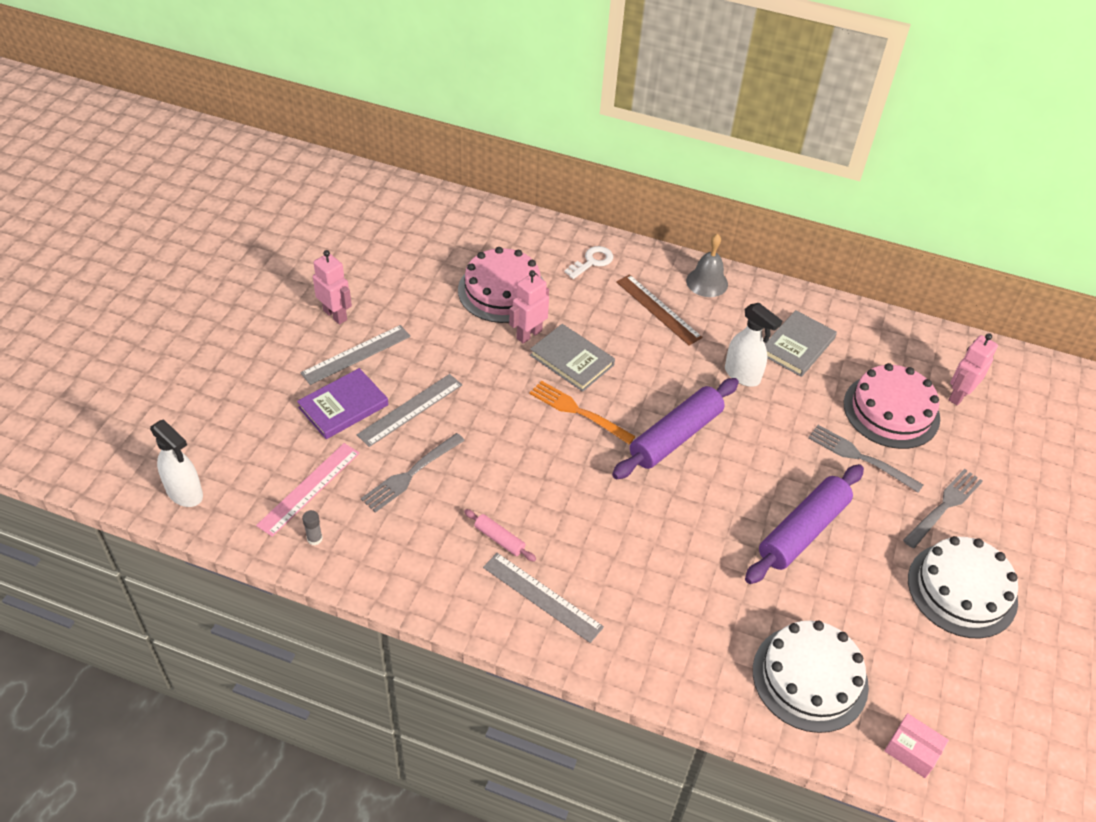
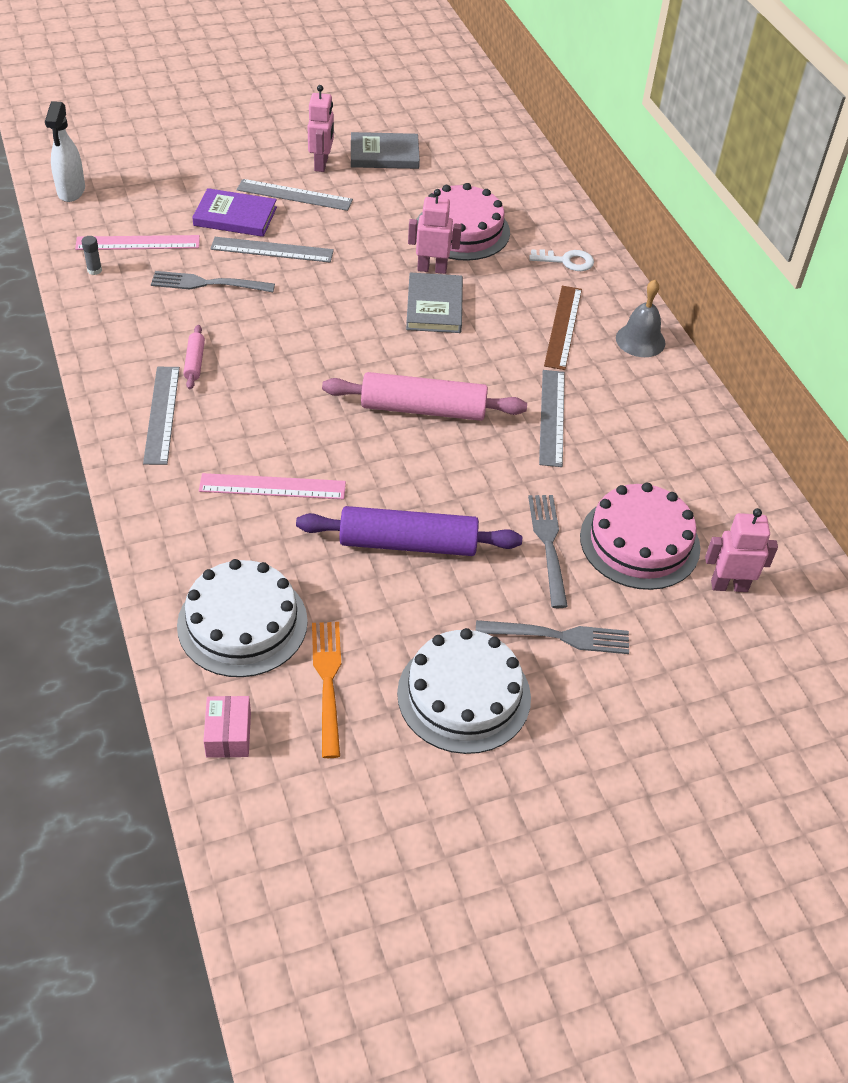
camera: 50 degrees right, 0 degrees up
orange fork [530,381,636,444] -> orange fork moved to [312,622,341,758]
purple rolling pin [612,378,739,479] -> pink rolling pin [322,372,527,421]
white spray bottle [725,303,782,387] -> grey ruler [539,370,565,467]
grey book [765,310,837,377] -> grey book moved to [351,132,420,169]
none -> pink ruler [199,473,346,499]

